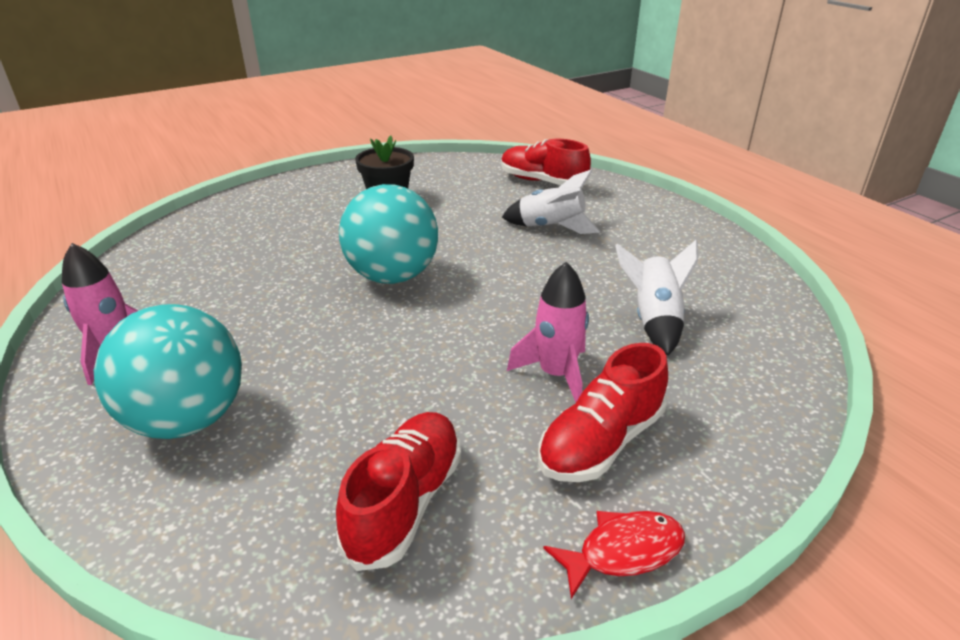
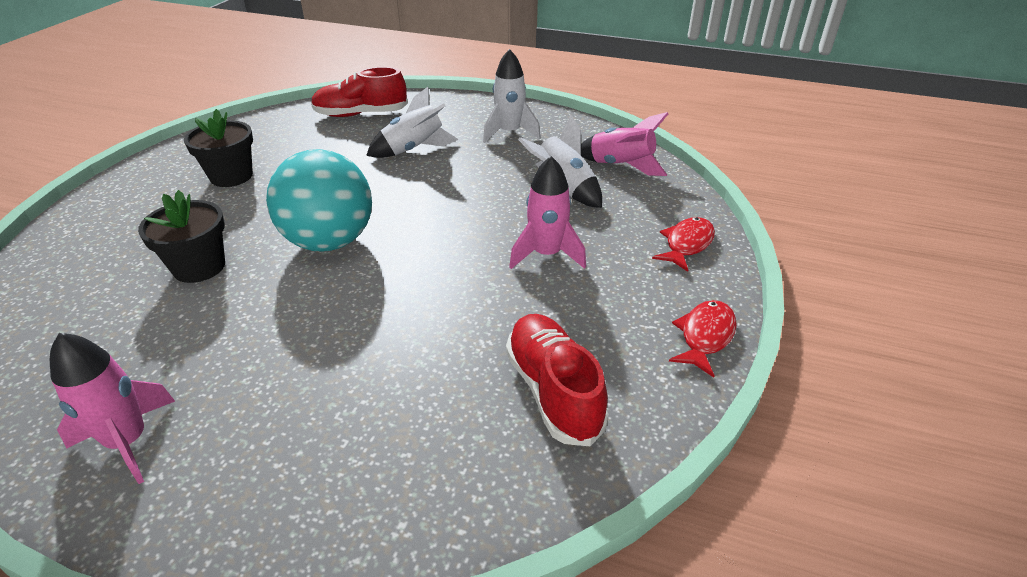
camera: 40 degrees left, 5 degrees up
turquoise ball [94,304,242,439] -> none
red shoe [538,343,668,482] -> none
none -> black flower pot [138,190,225,283]
none -> white rocket [483,49,541,143]
none -> pink rocket [581,112,668,176]
none -> red fish [652,217,715,272]

